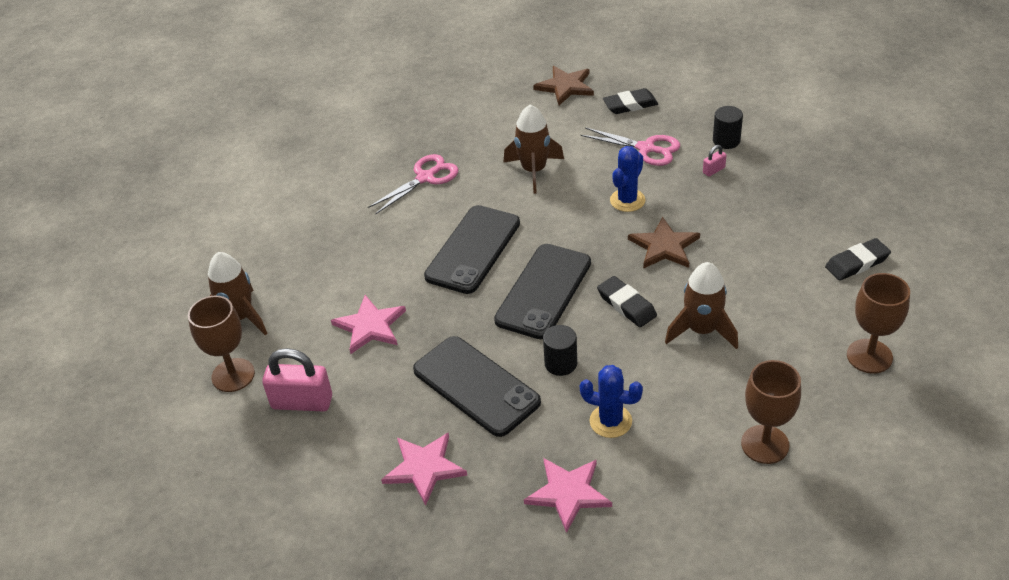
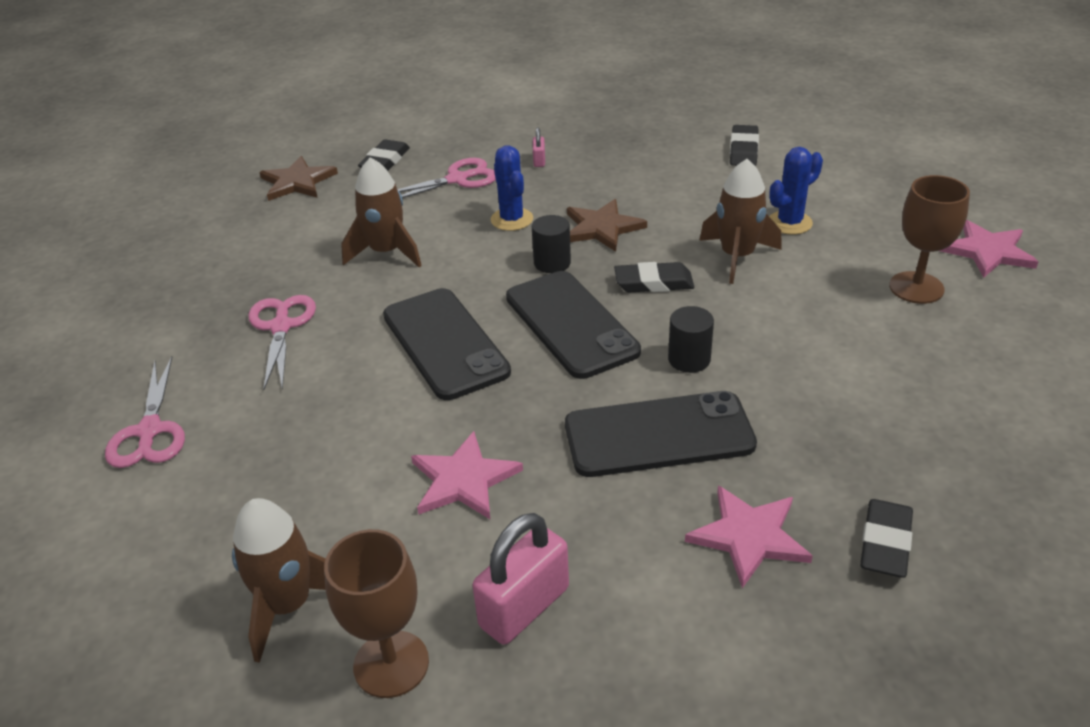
camera: 55 degrees left, 5 degrees down
pink star [524,458,612,533] -> pink star moved to [940,220,1038,278]
blue cactus [580,365,643,438] -> blue cactus moved to [769,147,823,235]
black cylinder [713,106,743,149] -> black cylinder moved to [532,215,571,273]
brown goblet [847,273,910,373] -> none
none -> pink scissors [105,356,185,468]
none -> black eraser [860,499,913,578]

